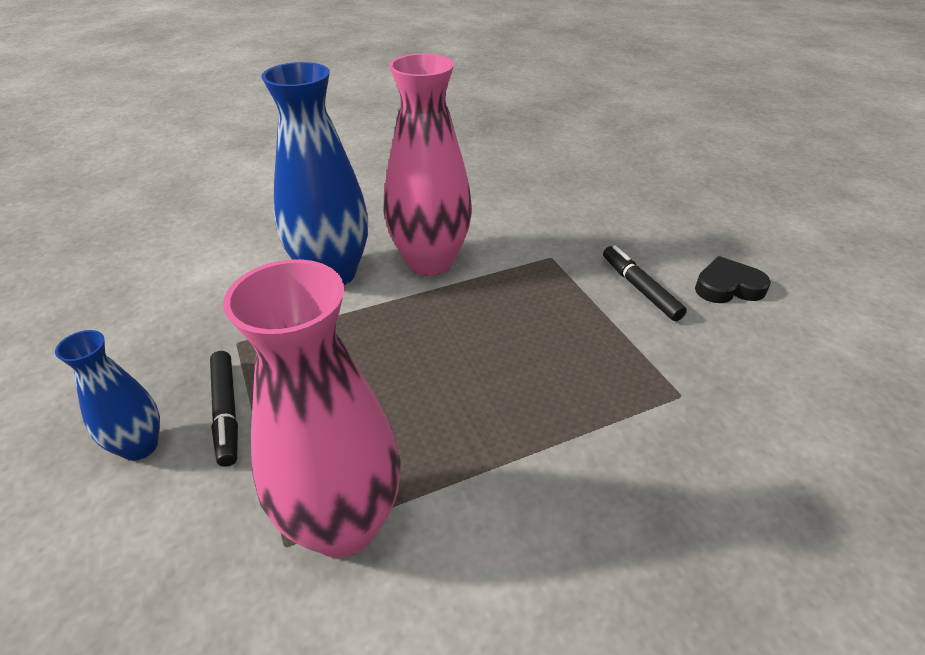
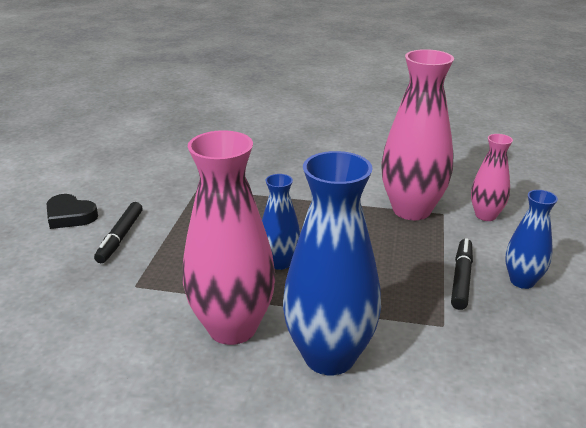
camera: 145 degrees left, 10 degrees down
none -> blue vase [262,174,300,270]
none -> pink vase [471,134,513,221]

